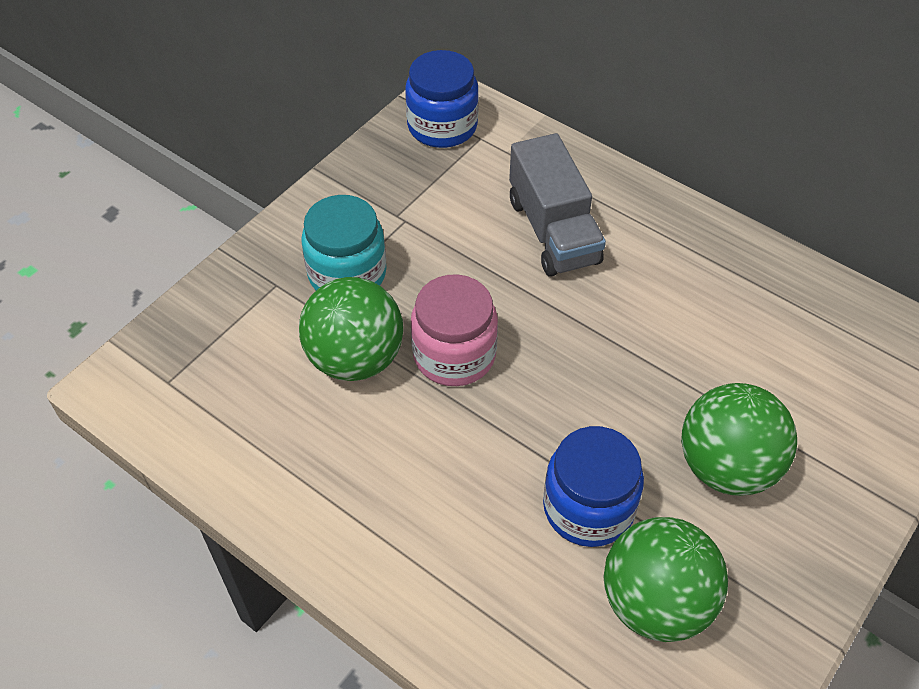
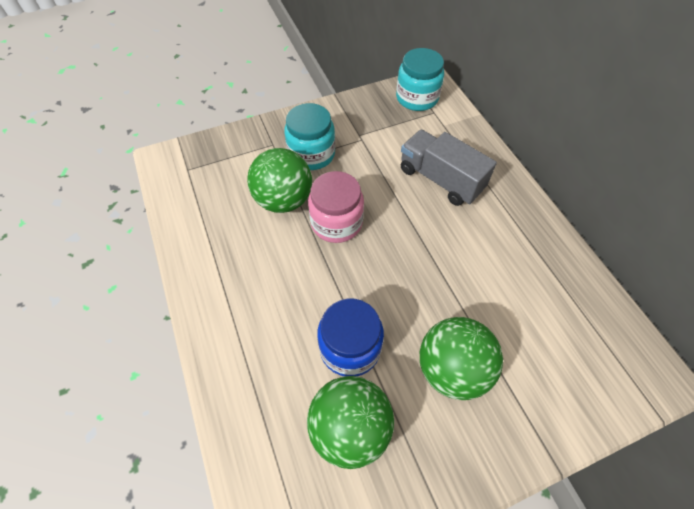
camera: 30 degrees right, 5 degrees up
blue jar [405,50,479,148] -> turquoise jar [396,48,444,111]
grey truck [509,133,606,277] -> grey truck turned 120 degrees clockwise [401,130,497,206]

